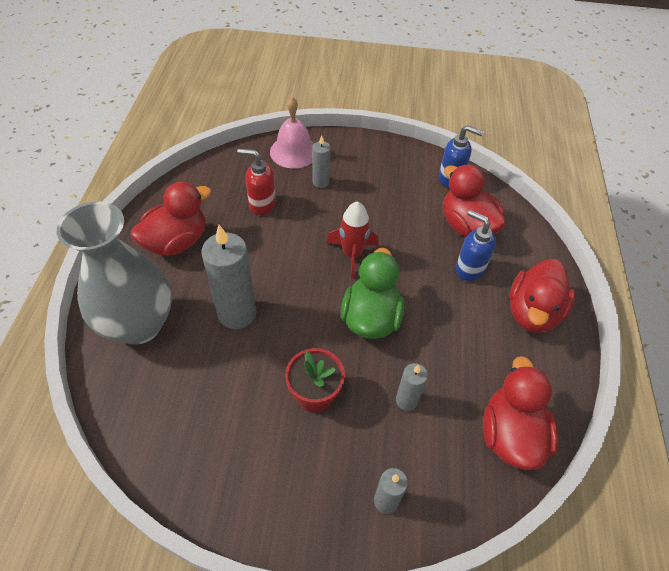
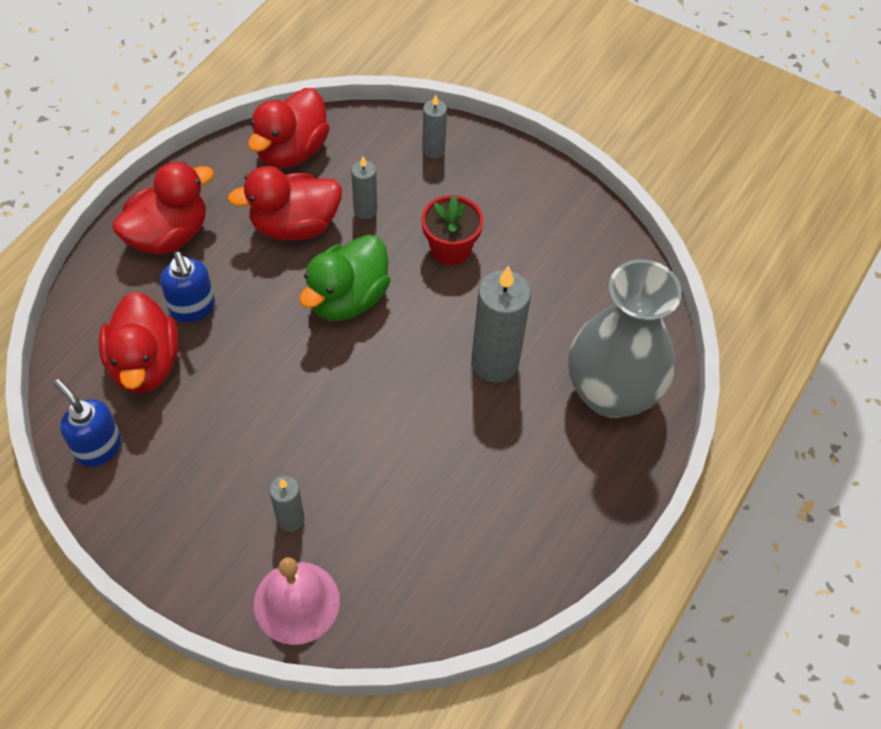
camera: 155 degrees left, 5 degrees up
red duck [131,182,212,256] -> red duck moved to [227,166,342,241]
red soap dispenser [237,149,276,215] -> none
red rocket [327,201,378,279] -> none

